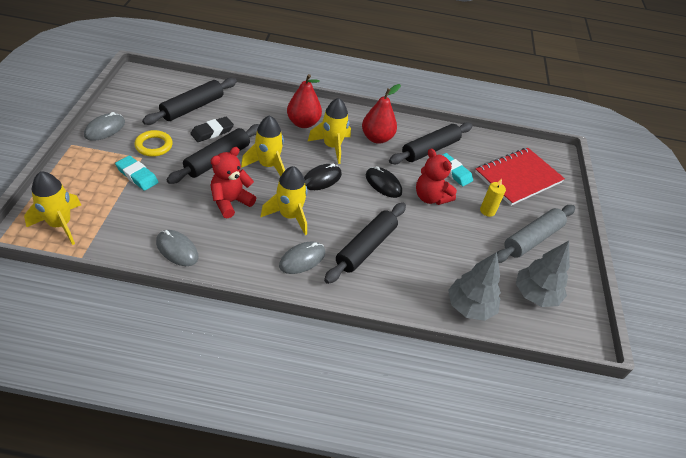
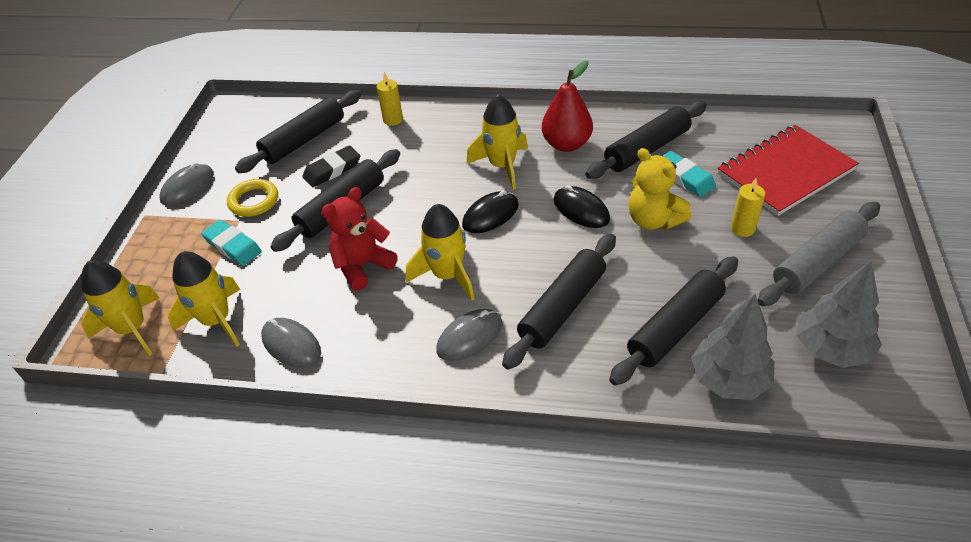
camera: 10 degrees right, 0 degrees up
yellow rocket [241,115,285,176] -> yellow rocket moved to [168,251,240,347]
red pear [287,74,322,128] -> none
red teddy bear [416,149,457,205] -> yellow teddy bear [628,148,691,230]
none -> yellow candle [377,72,403,126]
none -> black rolling pin [609,256,738,385]

